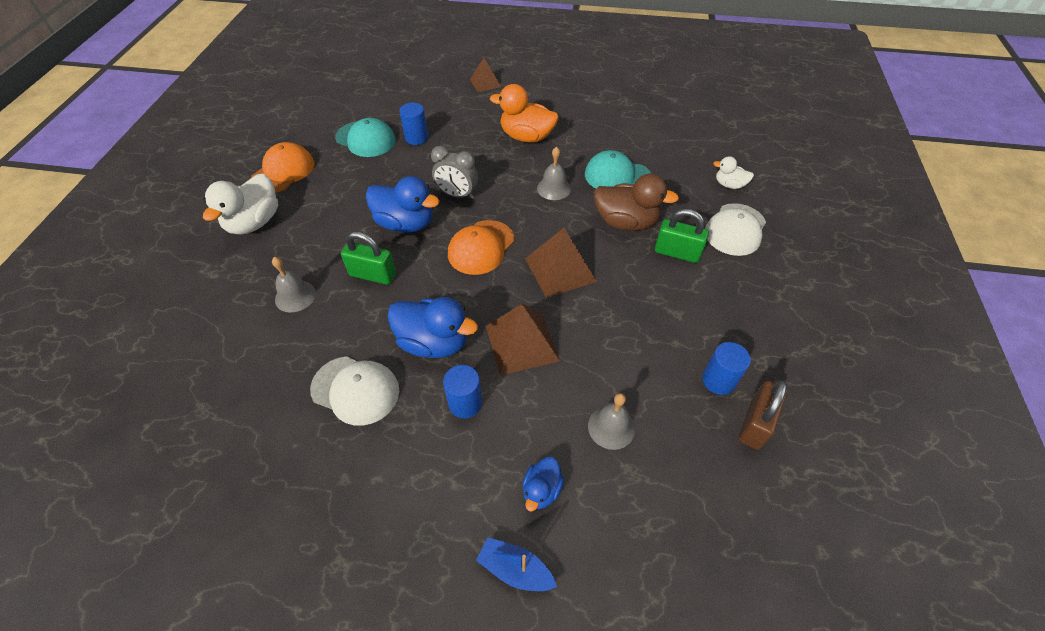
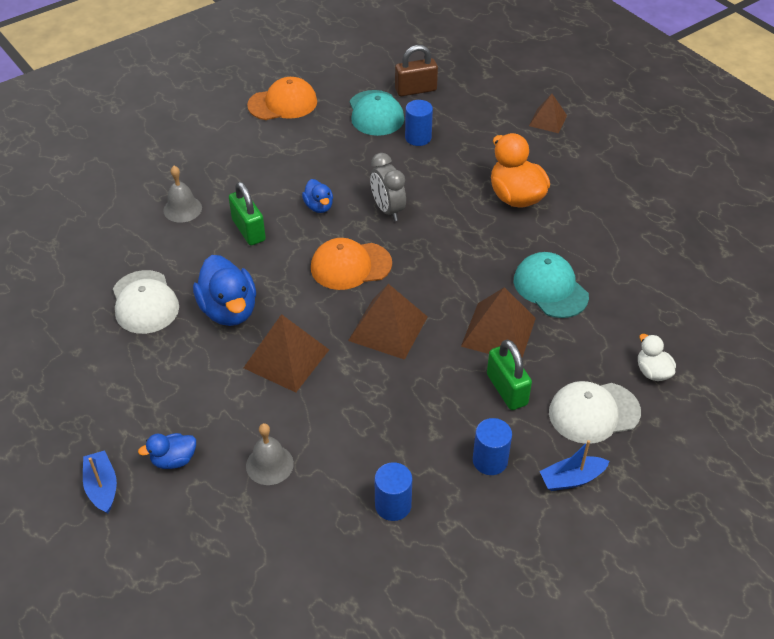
camera: 45 degrees right, 5 degrees down
white duck [203,173,278,235] -> none
blue duck [366,176,440,233] -> blue duck [302,179,333,213], size x0.54
blue cylinder [443,365,482,419] -> blue cylinder moved to [473,418,512,475]
grey bell [537,147,571,200] -> none
brown duck [594,173,679,231] -> brown pyramid [461,287,536,357]
brown padlock [739,381,787,450] -> brown padlock moved to [395,45,438,97]
none -> blue boat [539,440,610,491]

